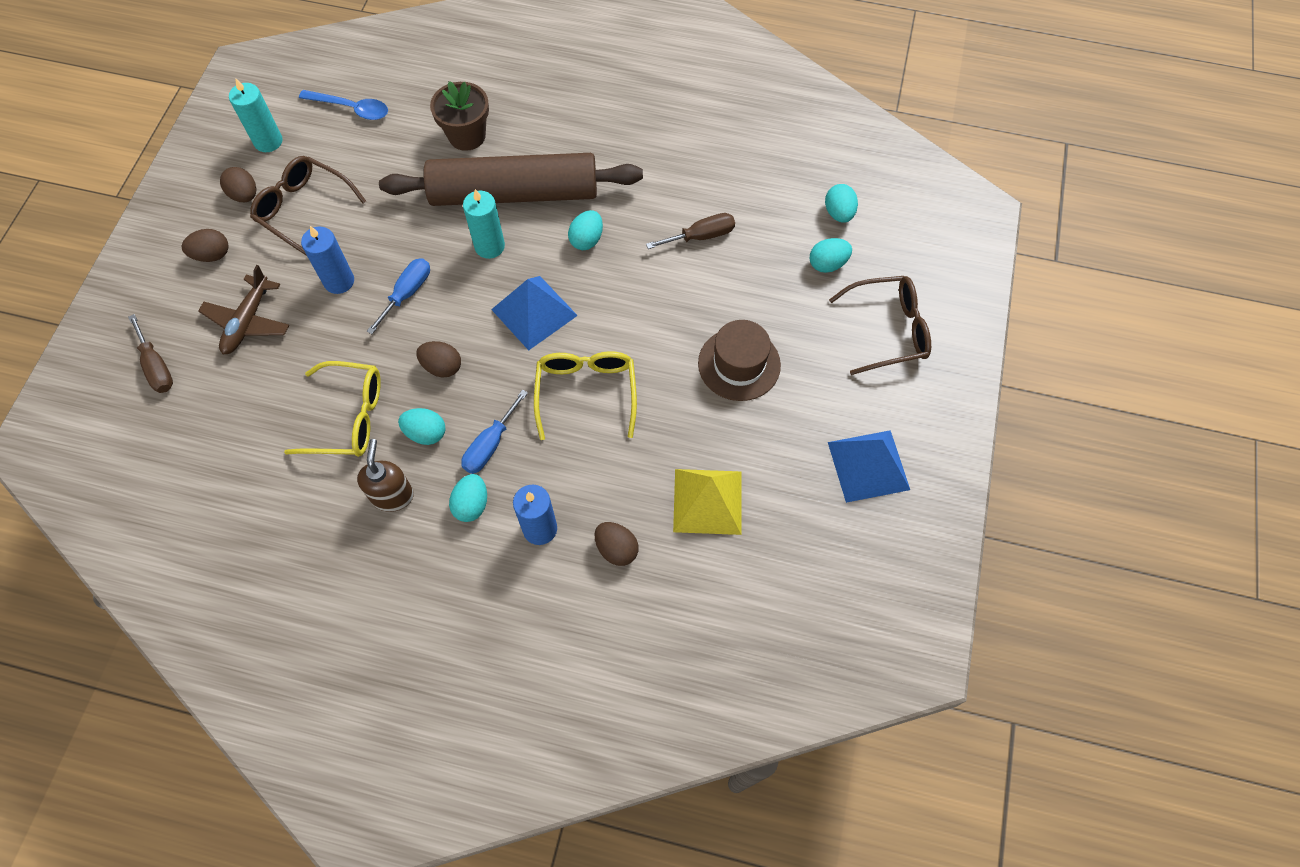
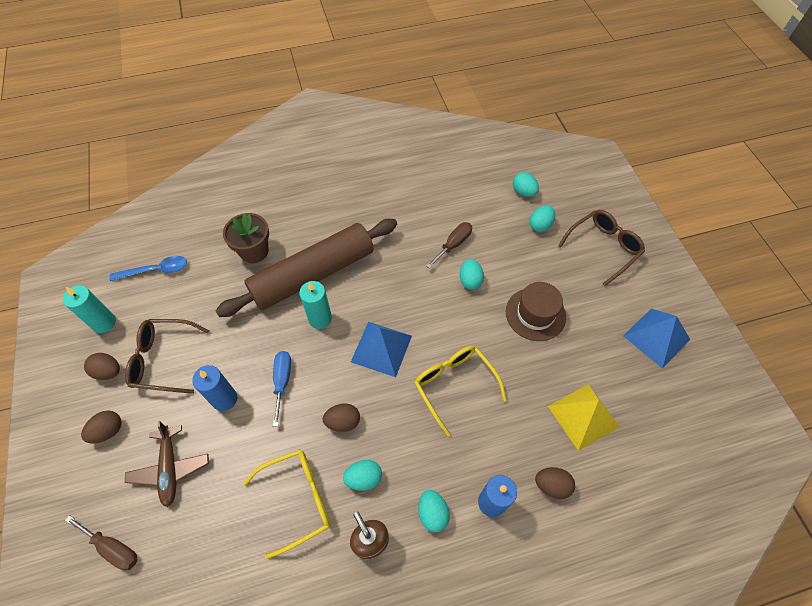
camera: 30 degrees left, 5 degrees down
blue screwdriver [461,390,528,474] -> none
turquoise egg [568,210,603,250] -> turquoise egg moved to [460,259,484,290]

